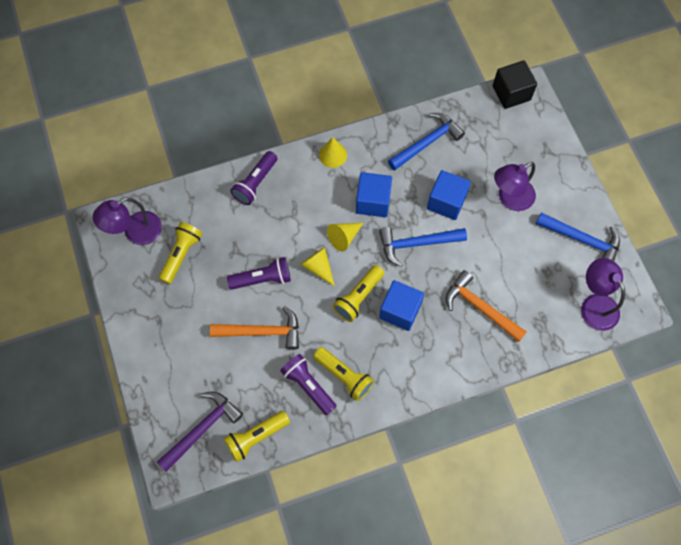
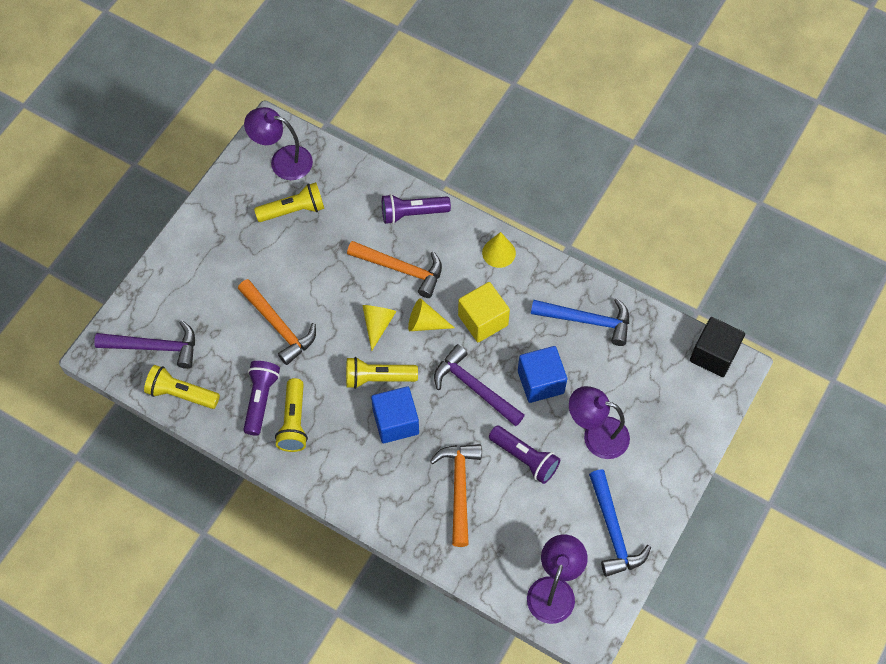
camera: 50 degrees right, 5 degrees down
purple flashlight [227,257,291,290] -> purple flashlight moved to [489,425,560,484]
blue cube [356,172,392,217] -> yellow cube [458,282,510,342]
blue hammer [379,227,467,267] -> purple hammer [434,344,525,427]
none -> orange hammer [347,241,442,298]

